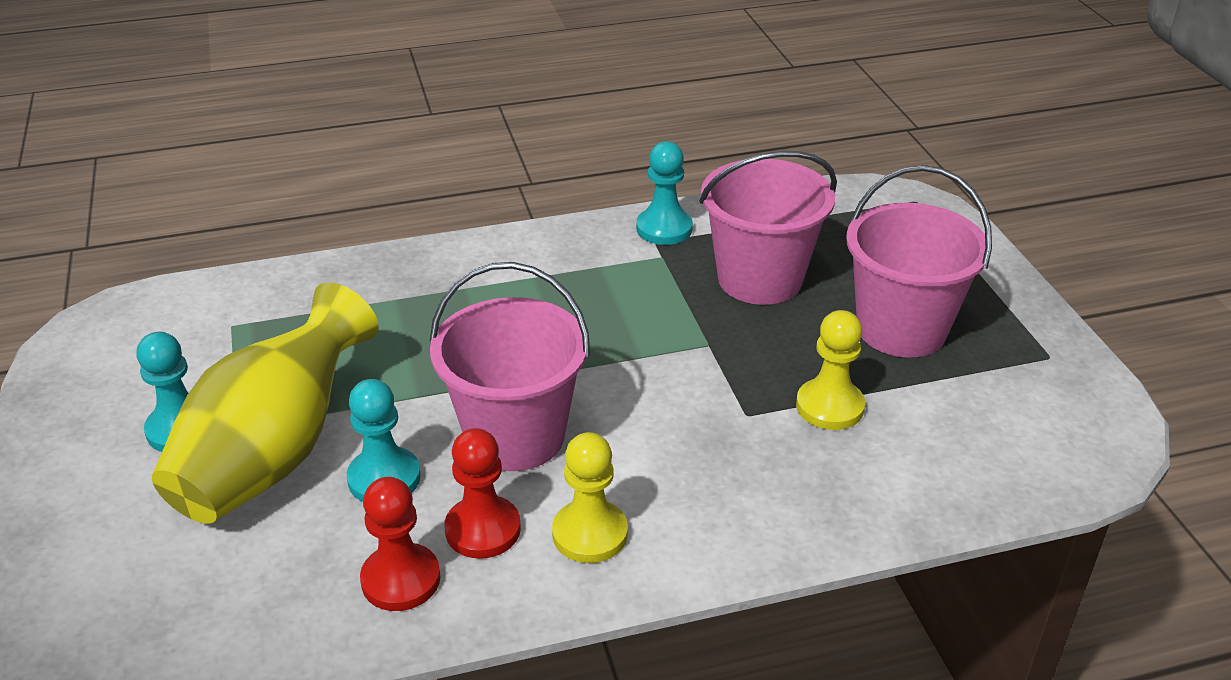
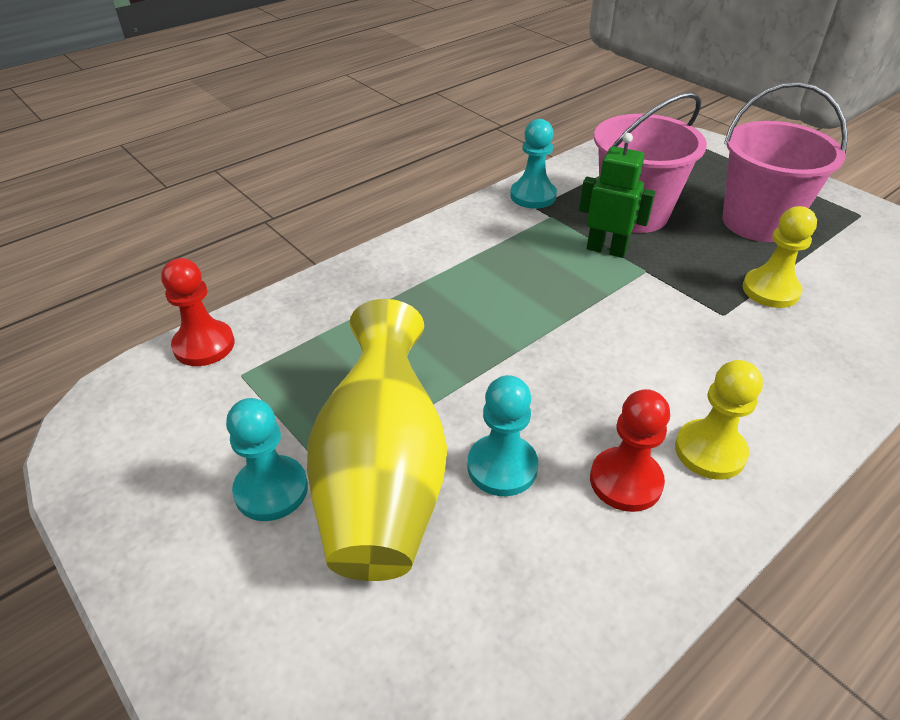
camera: 25 degrees left, 5 degrees up
red pawn [360,477,440,611] -> red pawn moved to [161,258,234,366]
pink bucket [430,262,590,471] -> none
none -> green robot [579,133,655,258]

